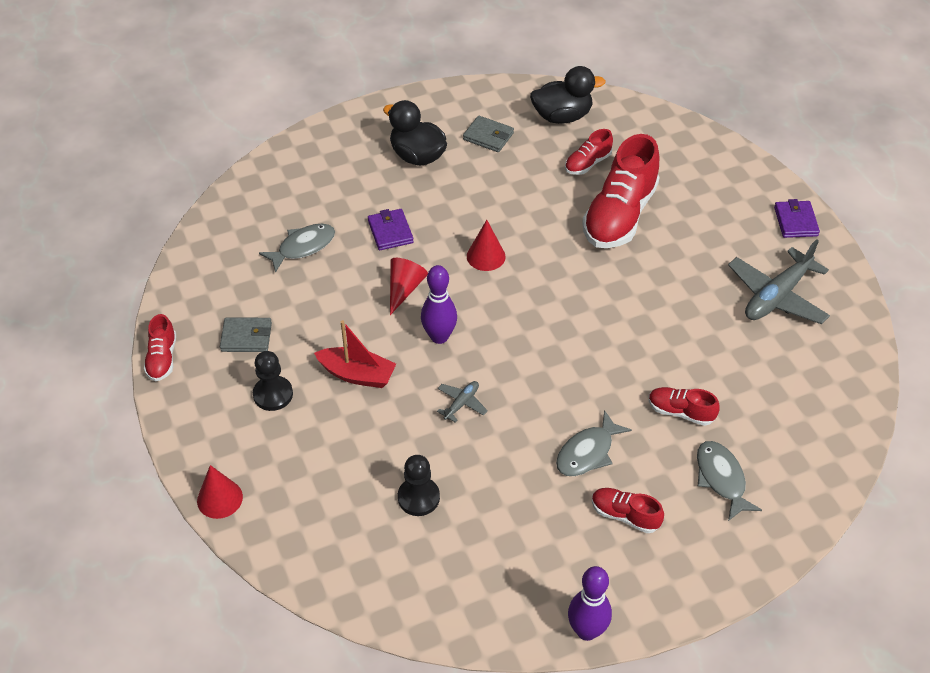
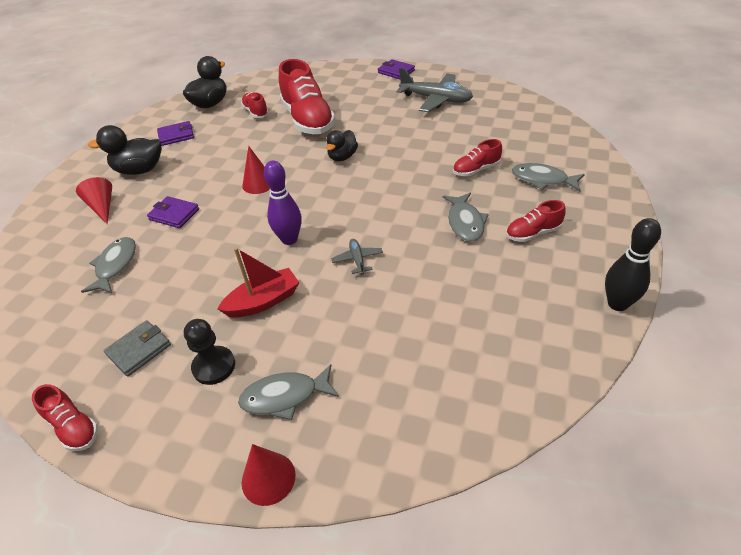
camera: 45 degrees left, 5 degrees down
red cone [390,258,428,315] -> red cone moved to [76,177,112,224]
black pawn [398,455,440,516] -> none
grey wallet [463,116,514,152] -> purple wallet [157,121,194,146]
red shoe [565,129,613,175] -> red shoe turned 150 degrees clockwise [241,92,269,118]
purple bowling pin [568,566,612,641] -> black bowling pin [605,218,661,311]
grey plane [728,239,830,324] -> grey plane turned 60 degrees counterclockwise [397,68,473,112]
none -> grey fish [238,364,339,420]
none -> black duck [326,130,358,161]

